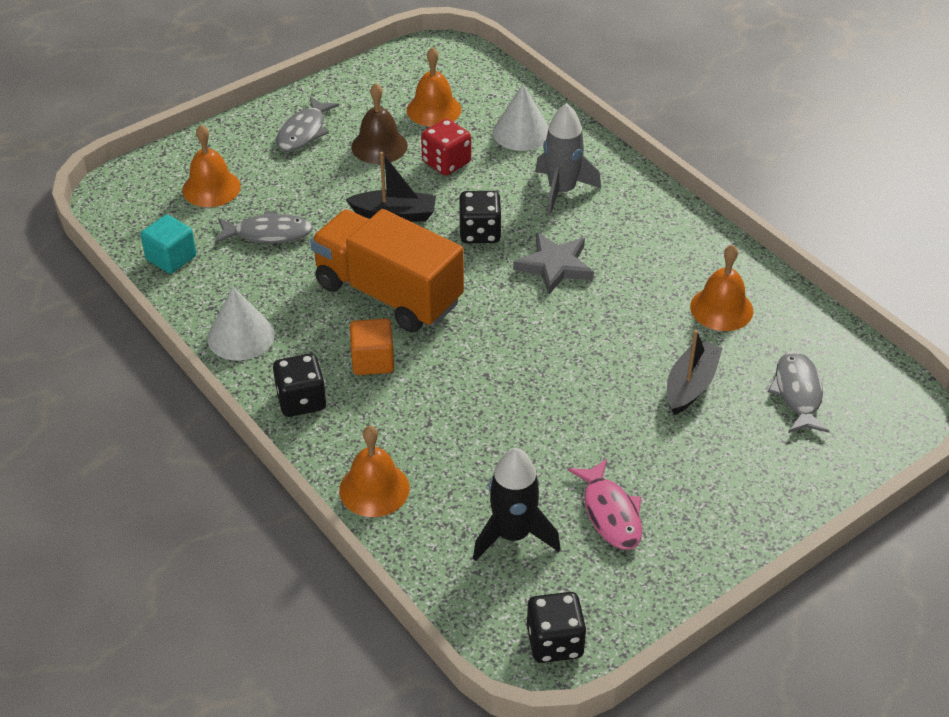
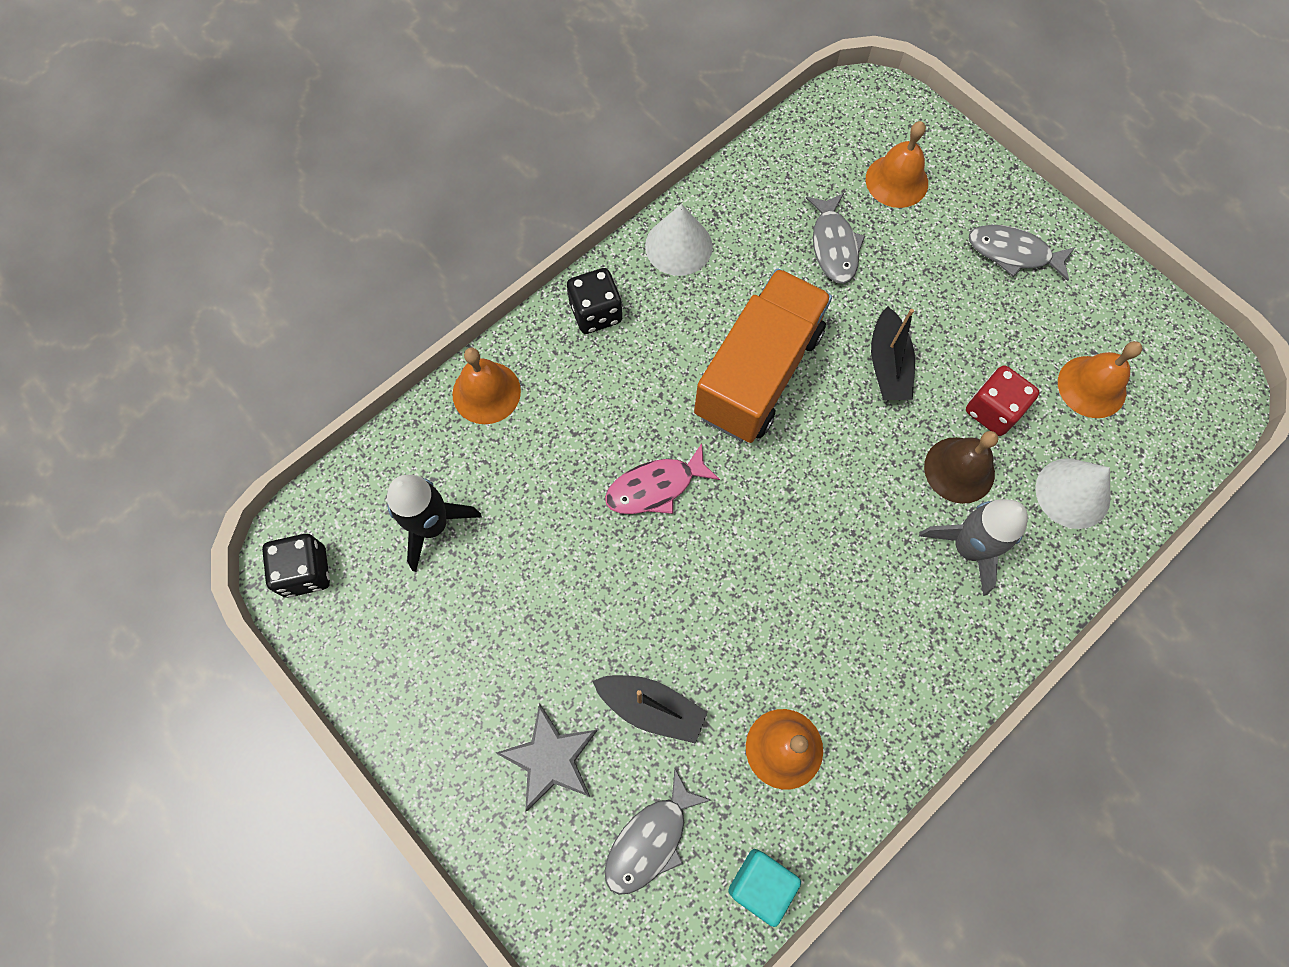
camera: 85 degrees right, 25 degrees up
turquoise cube [141,215,196,274] -> turquoise cube moved to [728,849,801,927]
orange cube [350,318,394,375] -> none
brown bell [351,83,408,164] -> brown bell moved to [924,431,998,504]
black dice [459,191,502,243] -> none
grey star [513,232,594,294] -> grey star moved to [496,704,597,812]
pink fish [568,459,642,550] -> pink fish moved to [605,443,720,514]
grey fish [768,351,830,433] -> grey fish turned 135 degrees clockwise [605,769,711,895]

